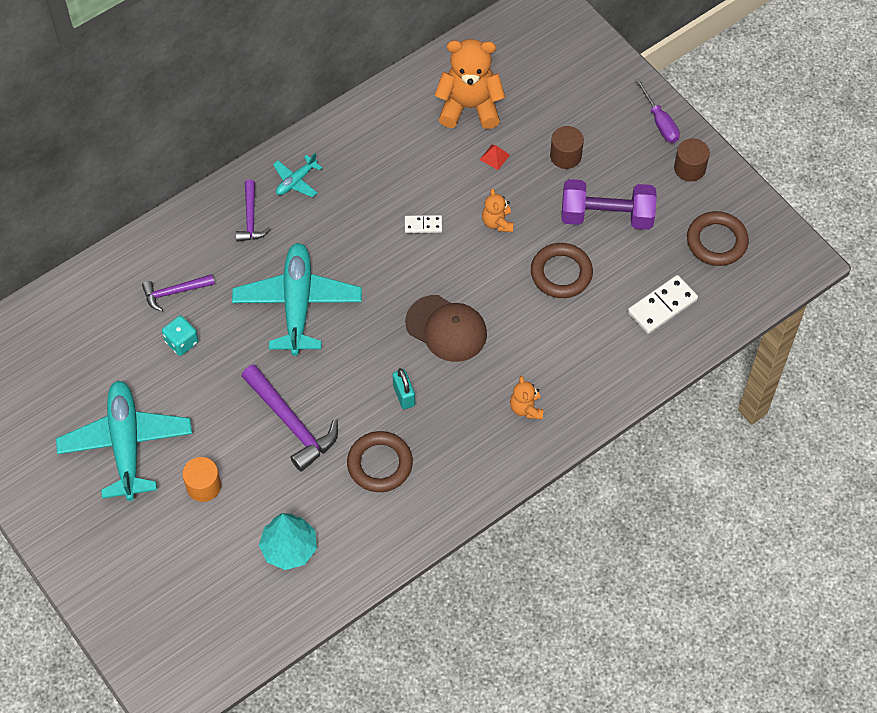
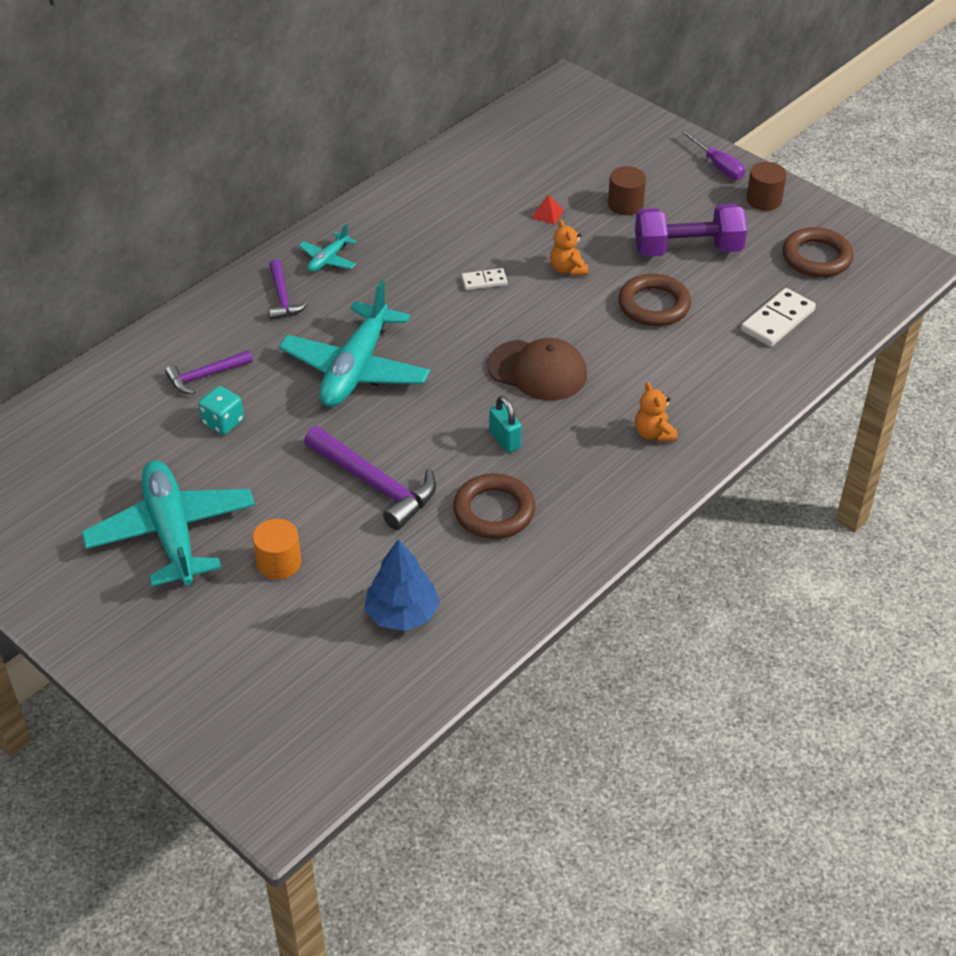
camera: 10 degrees left, 15 degrees down
turquoise plane [232,243,362,356] -> turquoise plane turned 150 degrees counterclockwise [279,280,430,407]
turquoise tree [259,513,317,570] -> blue tree [365,539,440,631]
orange teddy bear [435,39,505,129] -> none

